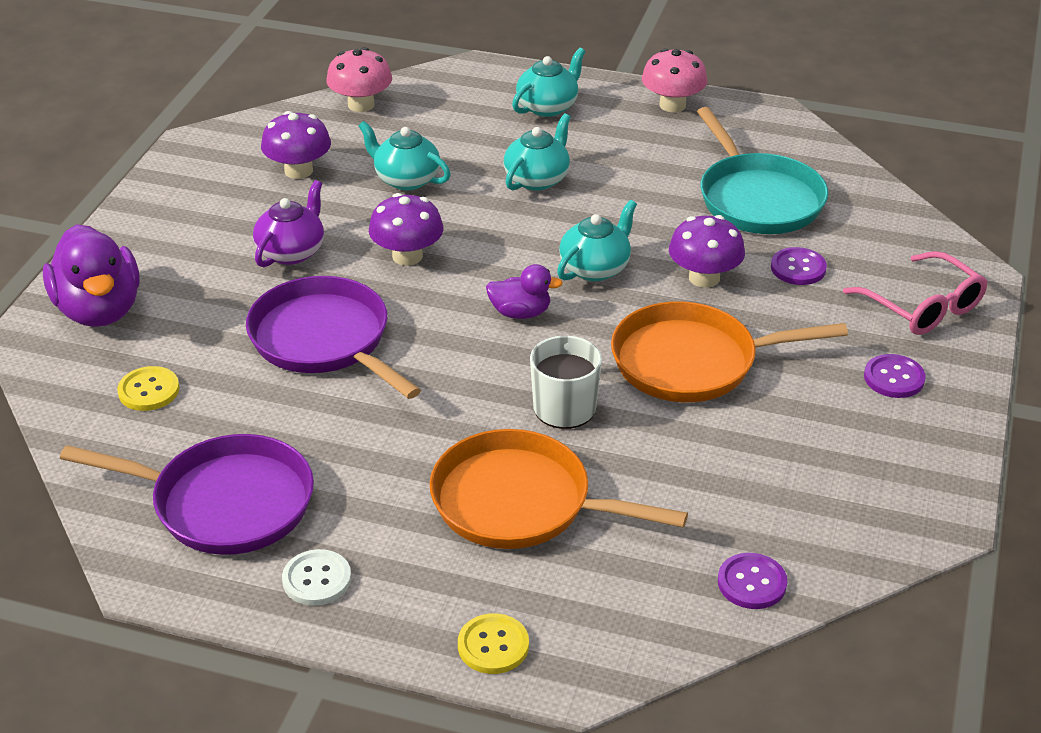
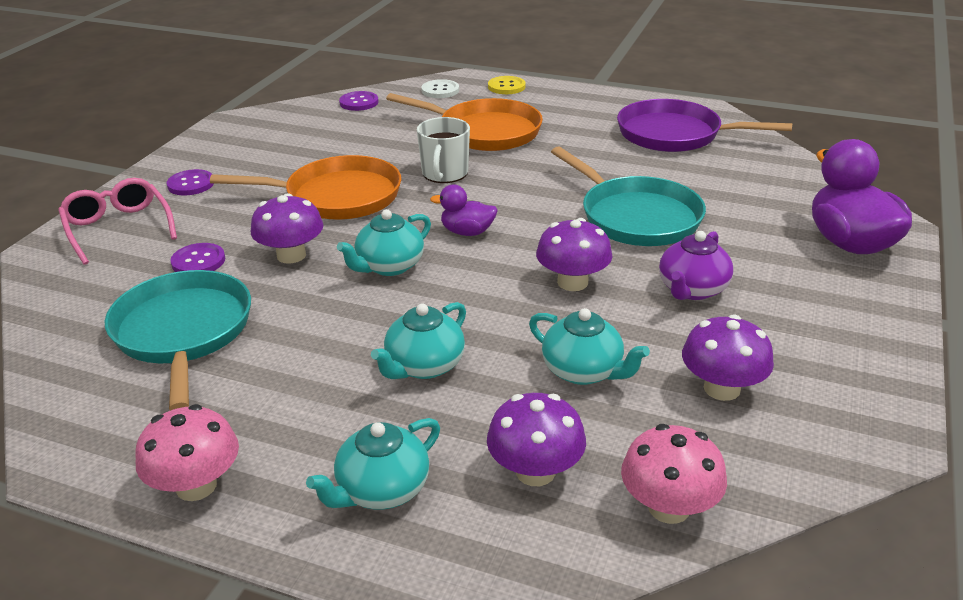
camera: 175 degrees left, 5 degrees down
yellow button [117,366,180,411] -> none
purple pan [246,276,421,399] -> turquoise pan [551,146,706,246]
white button [282,549,351,606] -> white button moved to [421,79,459,98]
none -> purple mushroom [487,393,586,486]

